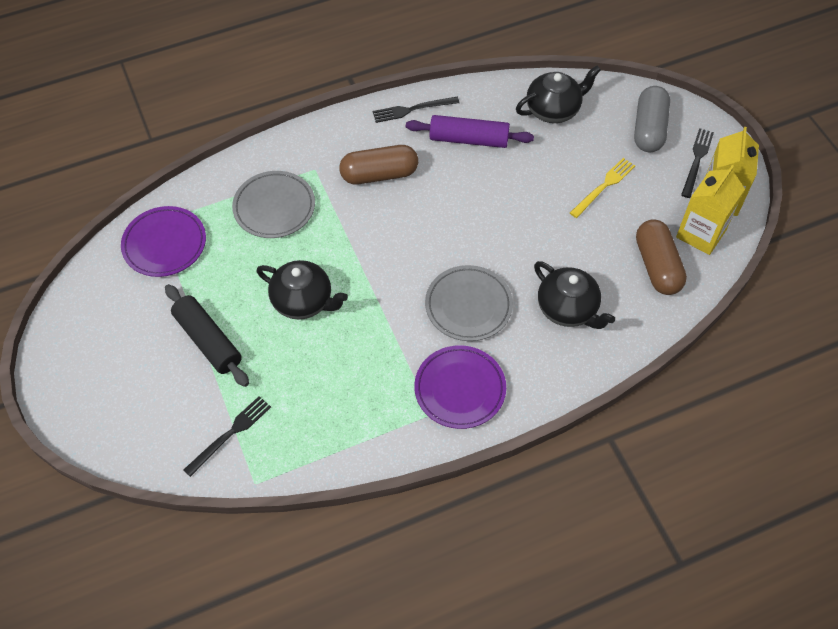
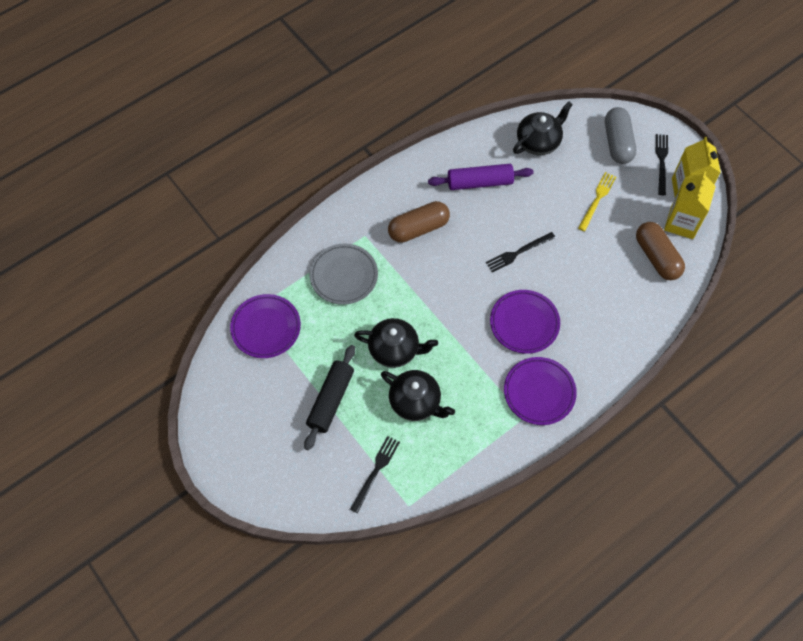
camera: 15 degrees left, 5 degrees up
black rolling pin [165,284,249,387] -> black rolling pin turned 75 degrees clockwise [304,345,355,450]
black fork [373,97,459,123] -> black fork moved to [486,232,556,272]
grey plate [425,265,513,341] -> purple plate [490,290,560,354]
black teapot [534,261,615,329] -> black teapot moved to [381,370,455,421]

